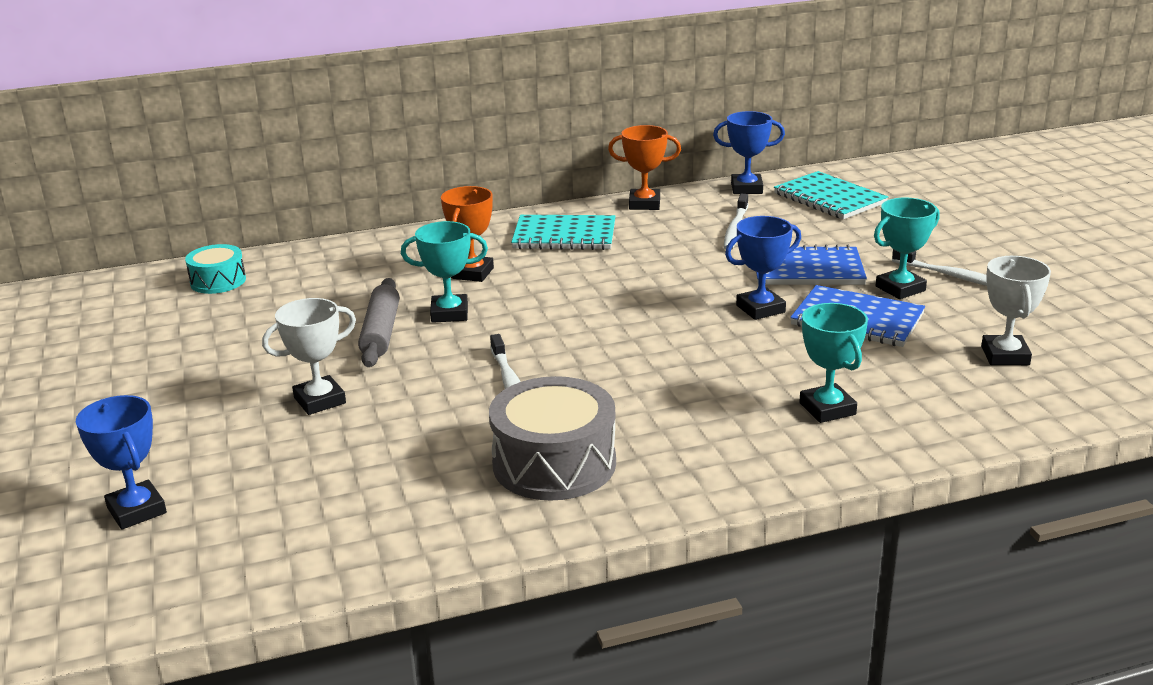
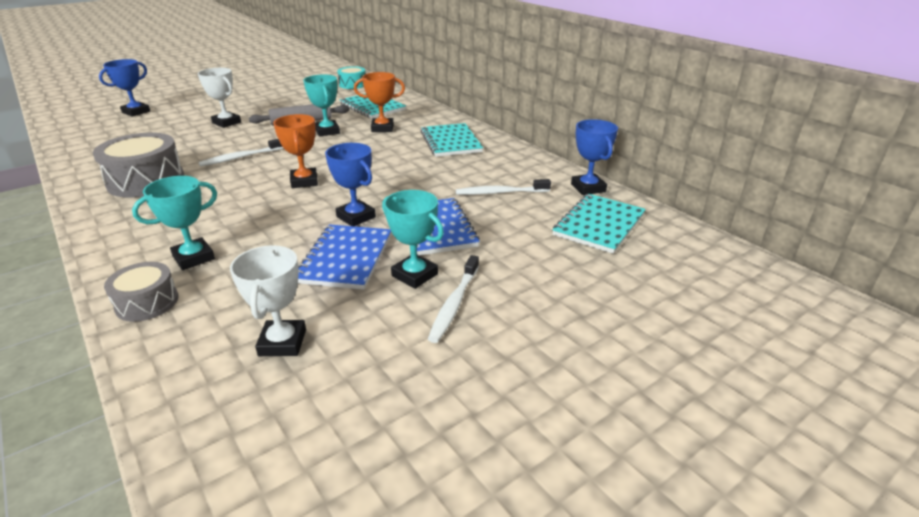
camera: 70 degrees right, 5 degrees up
orange trophy [608,125,681,210] -> orange trophy moved to [273,114,318,188]
white trophy [981,256,1051,365] -> white trophy turned 75 degrees counterclockwise [230,245,306,356]
none -> grey drum [104,262,179,322]
none -> turquoise notebook [340,94,406,119]

